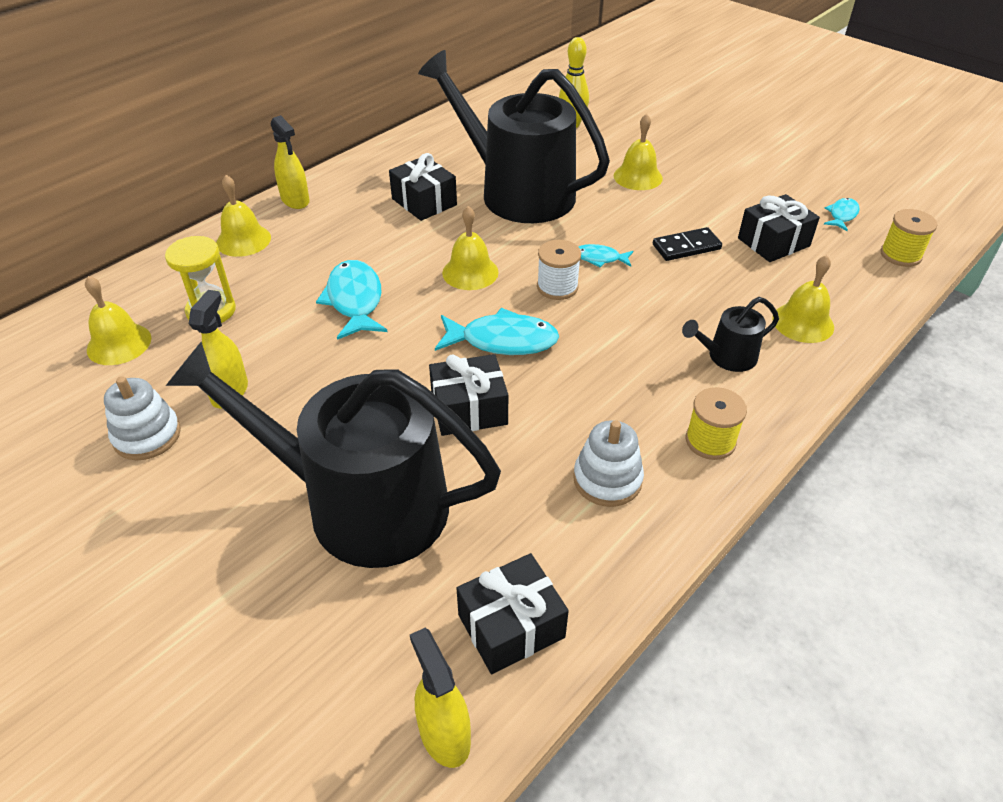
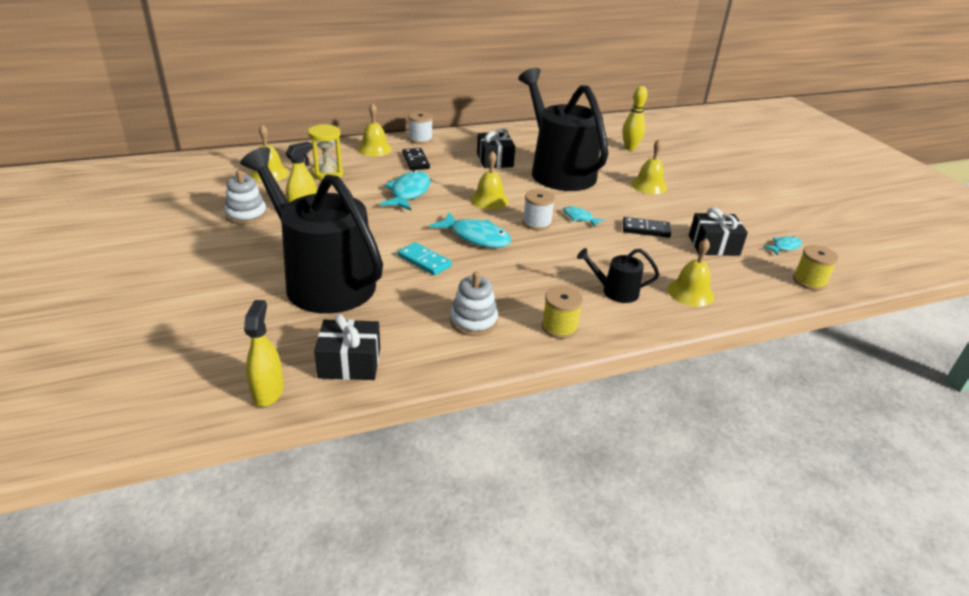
camera: 25 degrees right, 10 degrees down
yellow spray bottle [270,115,310,209] -> white spool [408,111,433,144]
black gift [429,354,508,436] -> turquoise domino [398,242,452,276]
none -> black domino [402,148,430,170]

